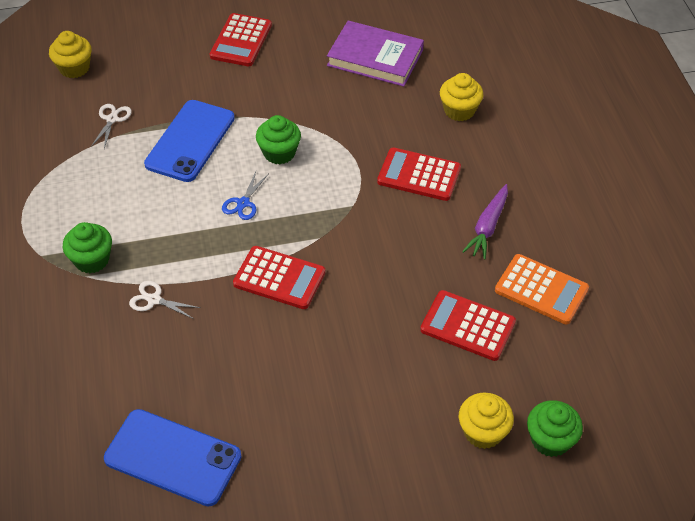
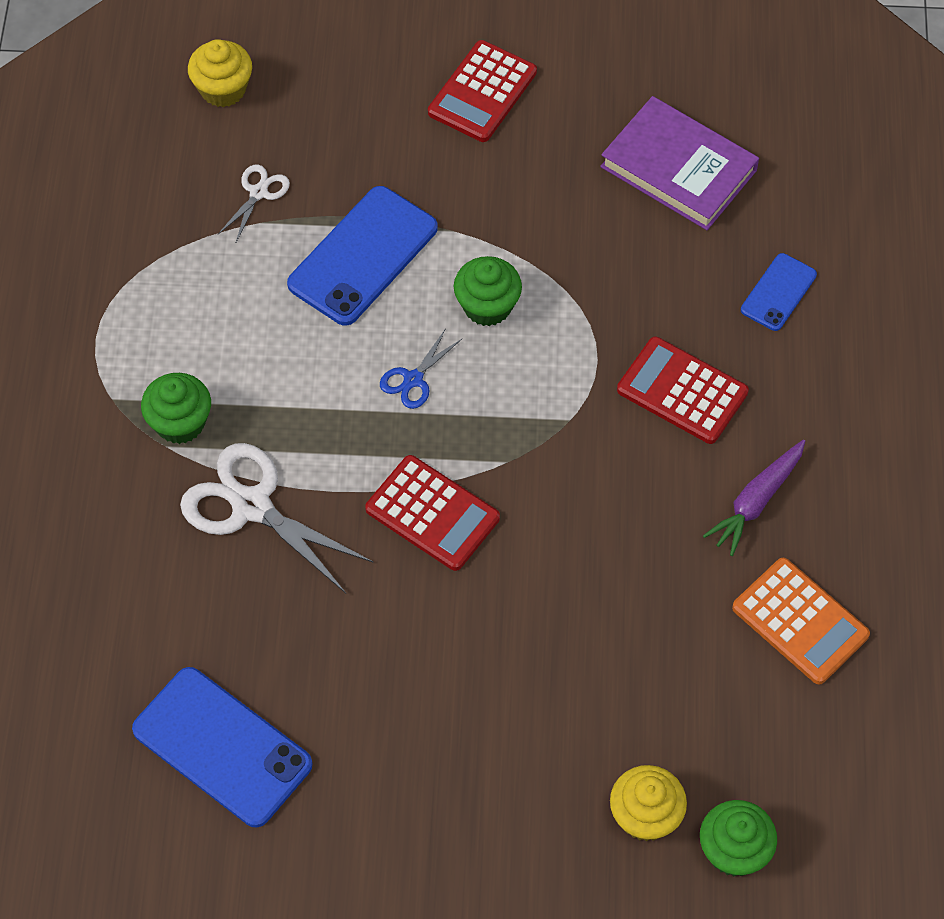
camera: 15 degrees right, 10 degrees up
white scissors [129,281,201,319] -> white scissors [180,443,374,593], size x2.00
red calculator [420,290,516,361] -> none
yellow cupcake [440,73,483,121] -> blue phone [741,253,817,331]

